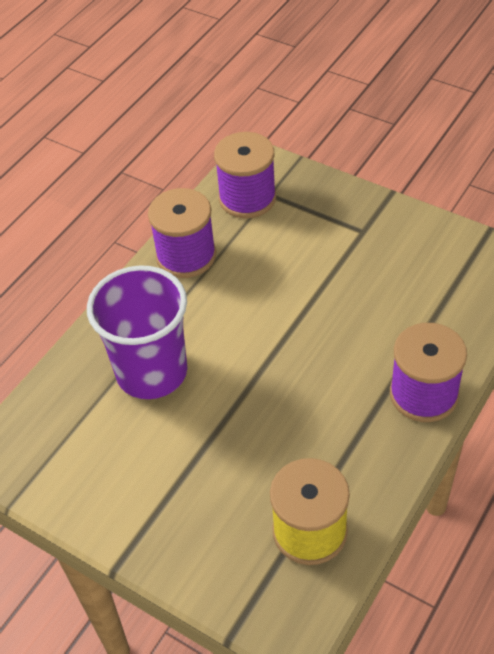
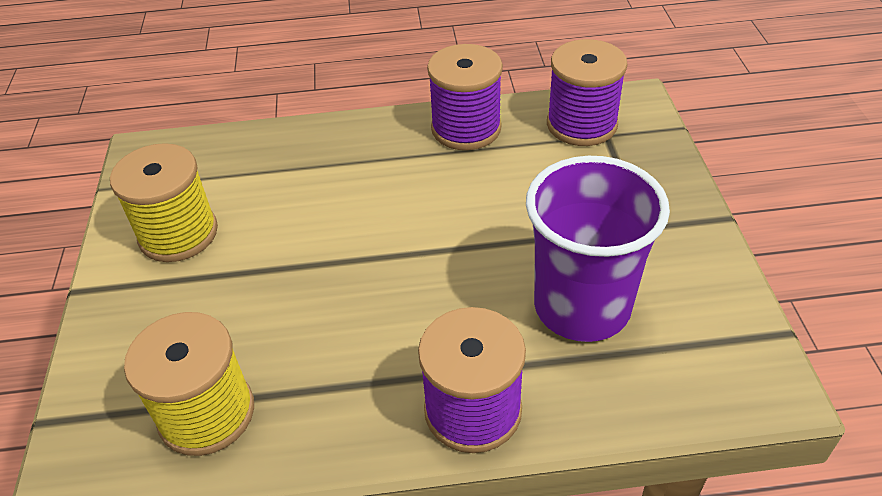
camera: 50 degrees right, 5 degrees down
purple cup [87,265,187,399] -> purple cup moved to [526,156,670,342]
none -> yellow spool [110,143,218,262]

